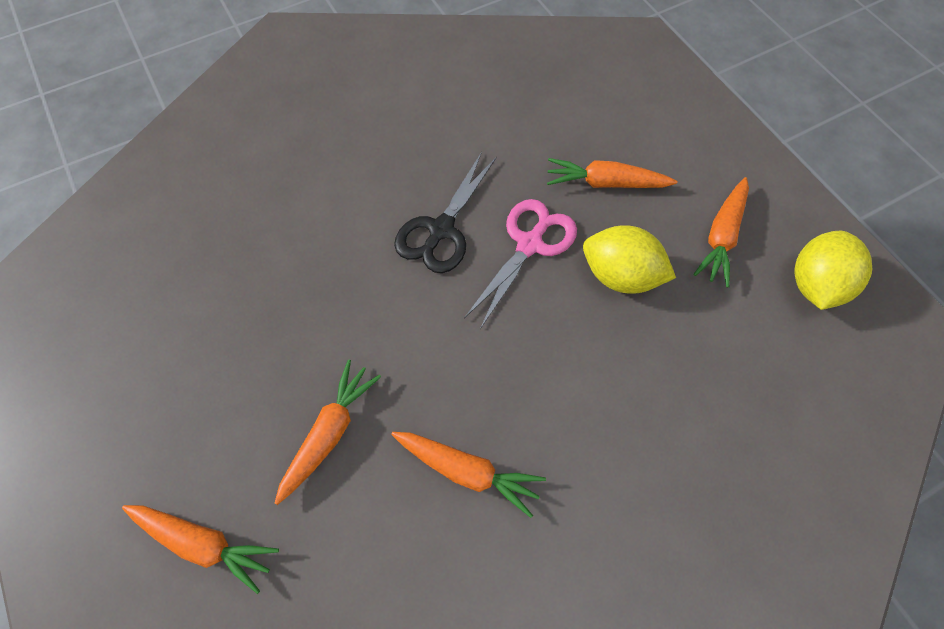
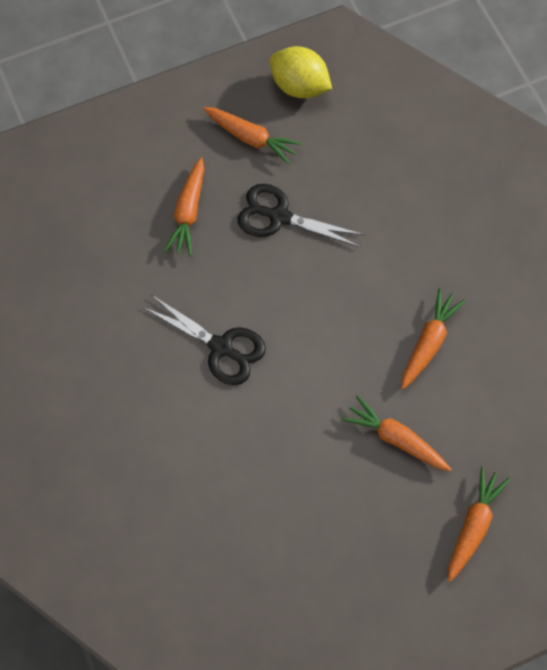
camera: 85 degrees left, 5 degrees up
pink scissors [464,199,577,329] -> none
yellow lemon [583,225,676,294] -> black scissors [238,184,365,247]

